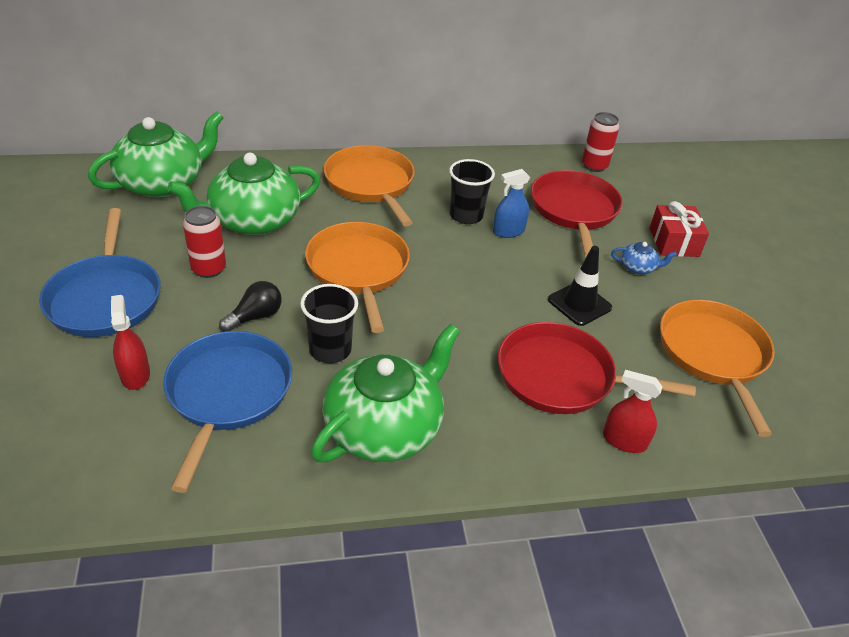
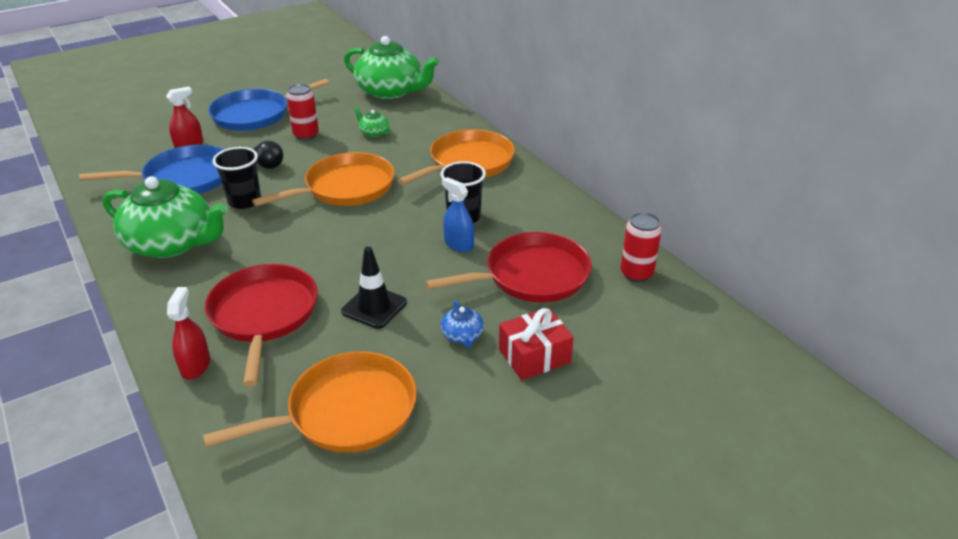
camera: 70 degrees right, 5 degrees down
green teapot [167,153,320,235] -> green teapot [354,107,391,137], size x0.41

